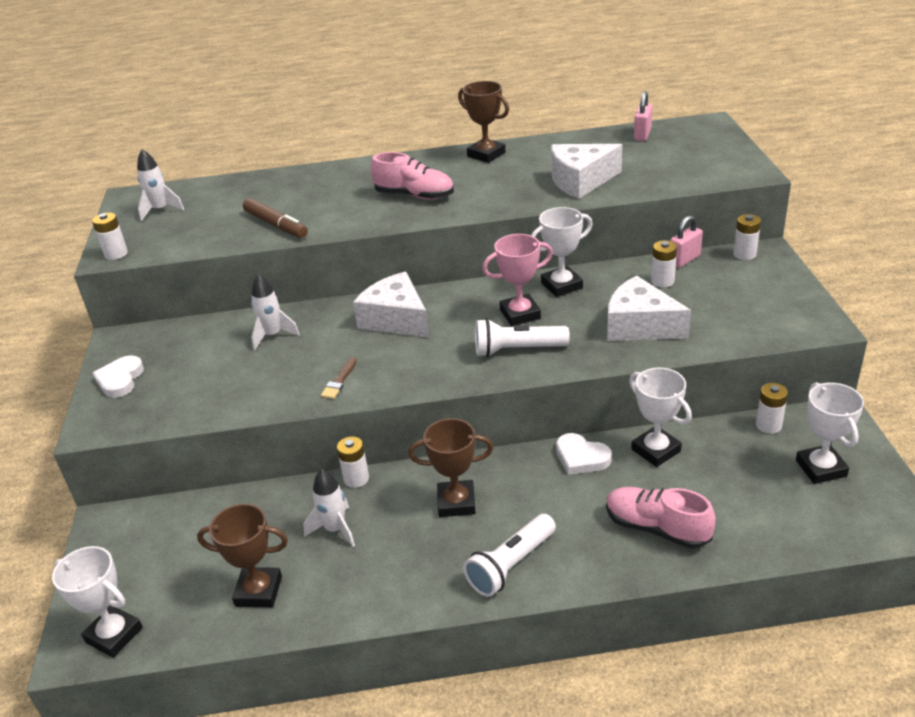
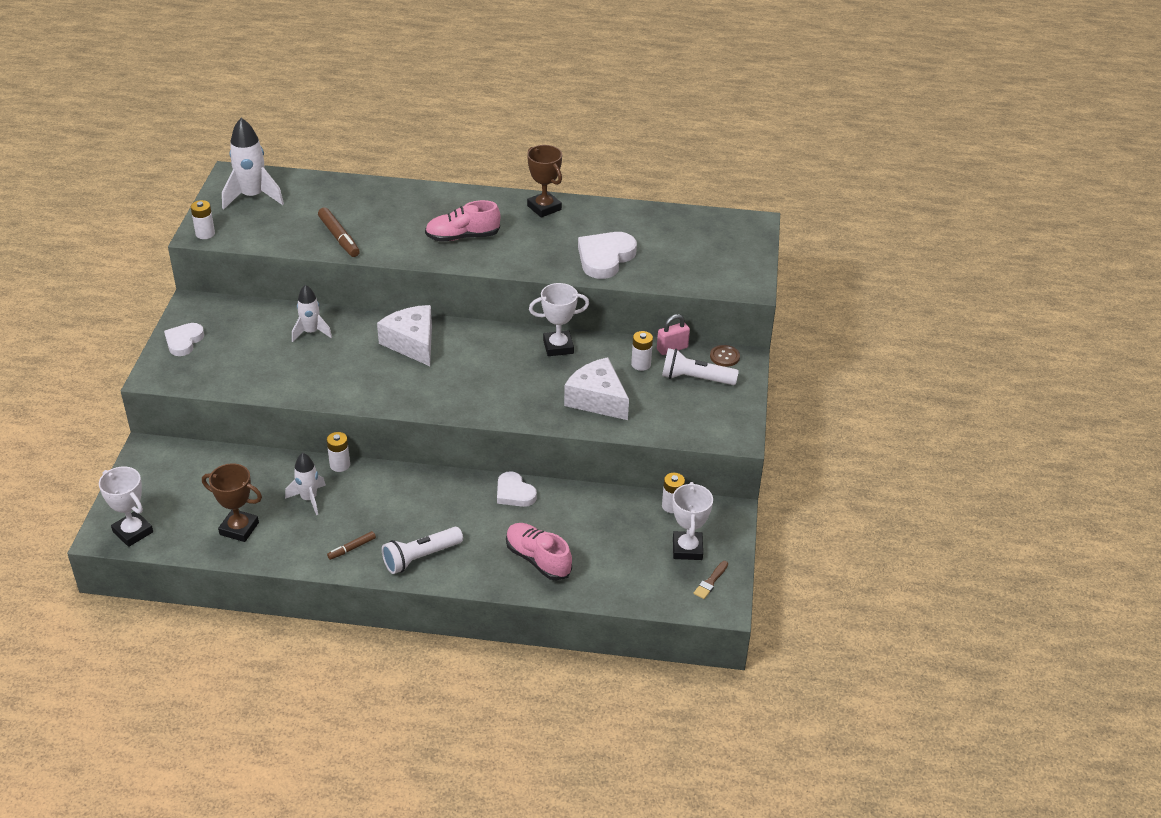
camera: 10 degrees right, 5 degrees up
white rocket [137,149,184,221] -> white rocket [222,118,284,210], size x1.59
brown brush [321,358,357,399] -> brown brush moved to [693,561,728,599]
pink shoe [371,152,454,200] -> pink shoe turned 135 degrees clockwise [425,200,500,242]
brown trophy [408,418,494,517] -> none
white flashlight [475,318,570,357] -> white flashlight moved to [662,348,739,385]
pink trophy [482,234,553,326] -> none
white cheese [551,144,622,199] -> white heart [578,232,637,279]
white trophy [629,368,692,467] -> none
pink padlock [634,91,653,141] -> none
white battery [733,214,761,260] -> brown button [710,345,740,367]
none -> brown marker [327,531,376,560]

